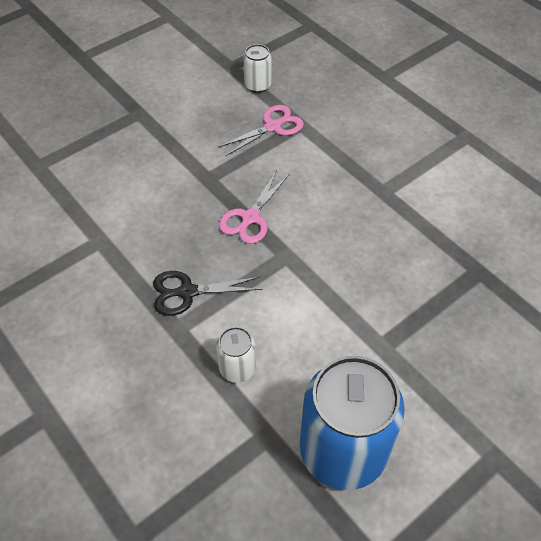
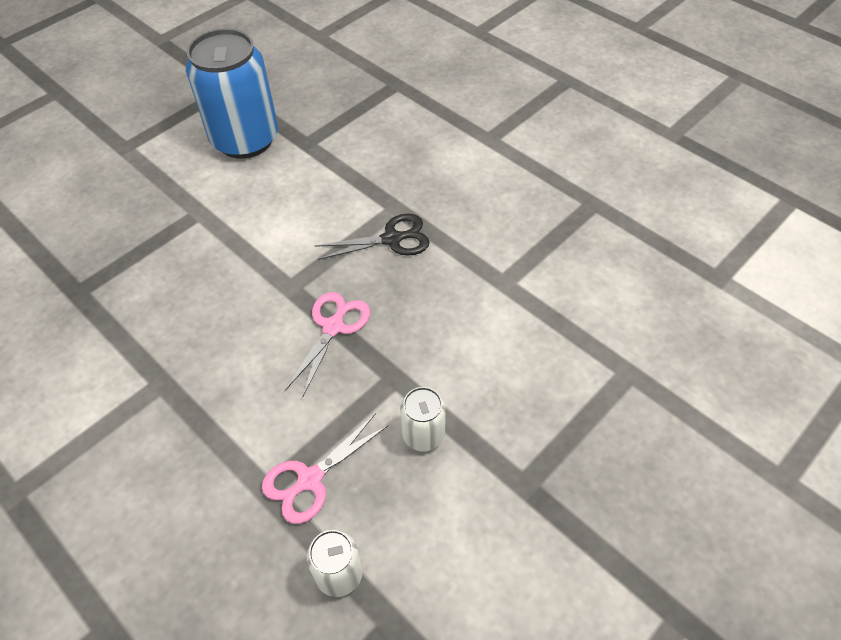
camera: 175 degrees right, 0 degrees up
white can [216,327,256,383] -> white can moved to [400,387,446,451]

